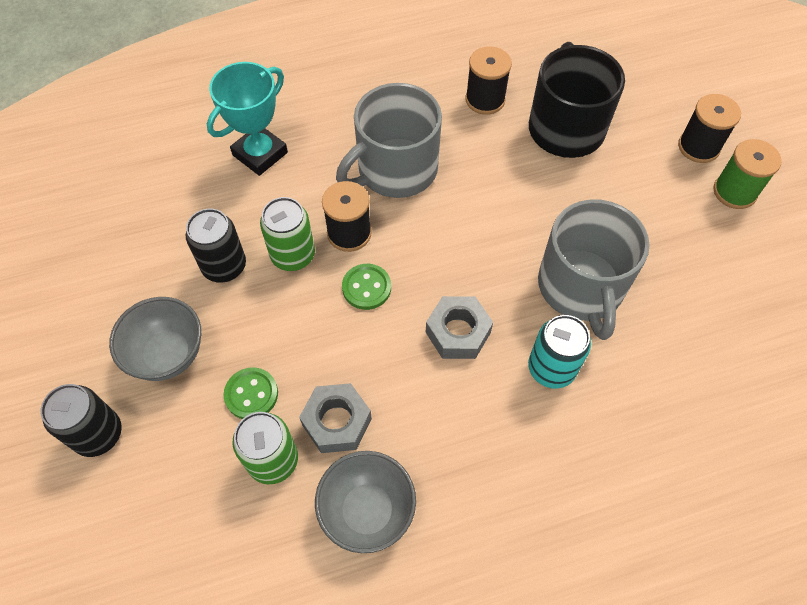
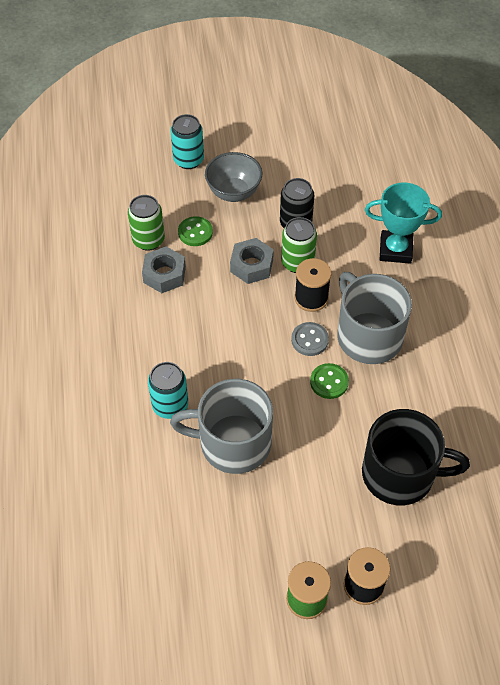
camera: 100 degrees right, 5 degrees down
black can [41,384,122,457] -> turquoise can [171,114,204,169]
turquoise trophy [207,62,288,176] -> turquoise trophy turned 45 degrees counterclockwise [365,183,442,263]
grey bowl [315,451,416,553] -> none
green button [342,264,391,310] -> green button moved to [310,363,349,399]
grey nut [426,296,493,359] -> grey nut moved to [230,238,274,284]
black spool [465,46,512,115] -> none
none -> grey button [291,322,329,356]

